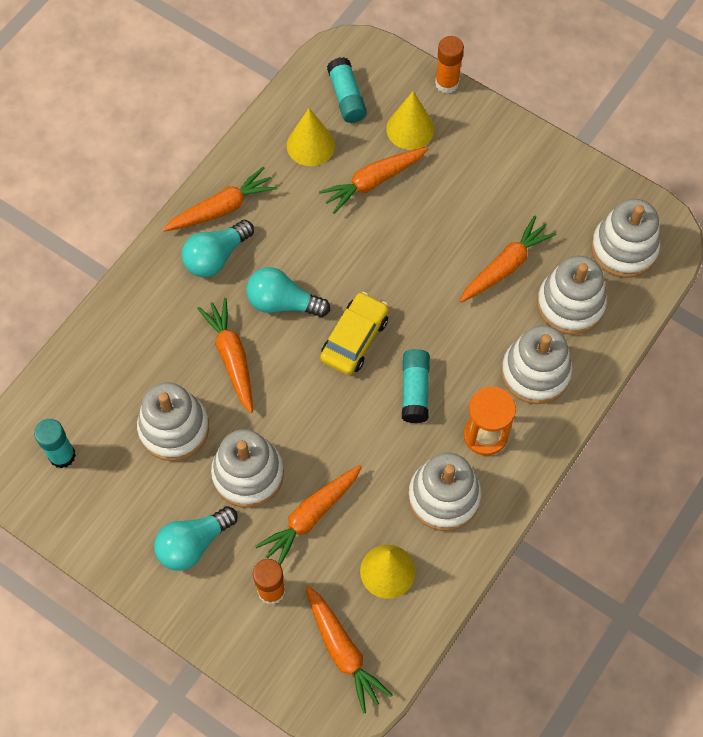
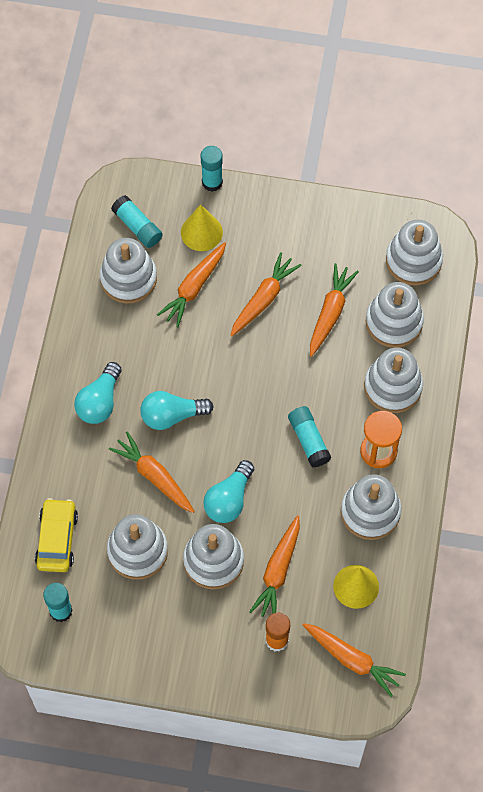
camera: 25 degrees left, 0 degrees up
turquoise light bulb [154,506,238,571] -> turquoise light bulb moved to [203,460,254,523]
orange carrot [163,167,278,232] -> orange carrot moved to [230,252,301,336]
yellow cone [287,108,335,166] -> white stacking toy [100,238,157,304]
yellow car [320,292,389,375] -> yellow car moved to [35,498,78,572]
orange glue stick [435,36,464,94] -> turquoise glue stick [201,146,223,192]

